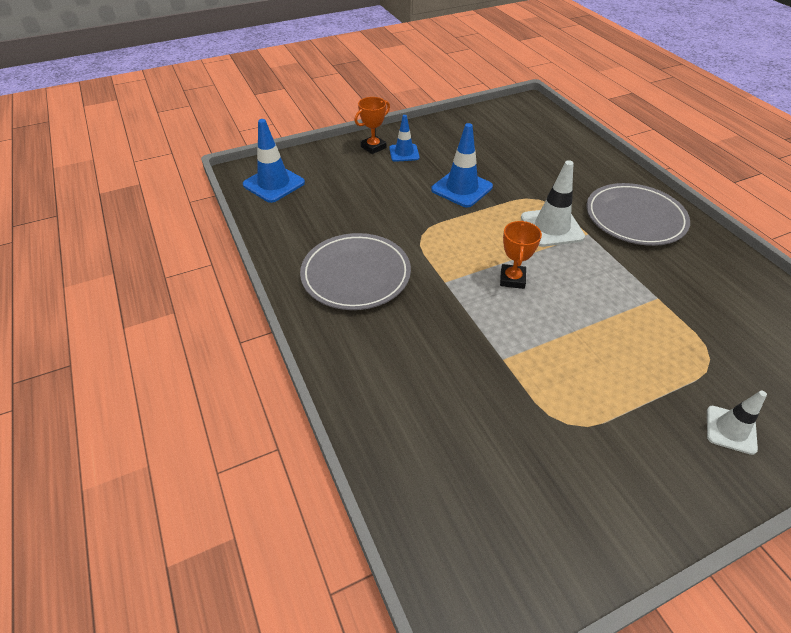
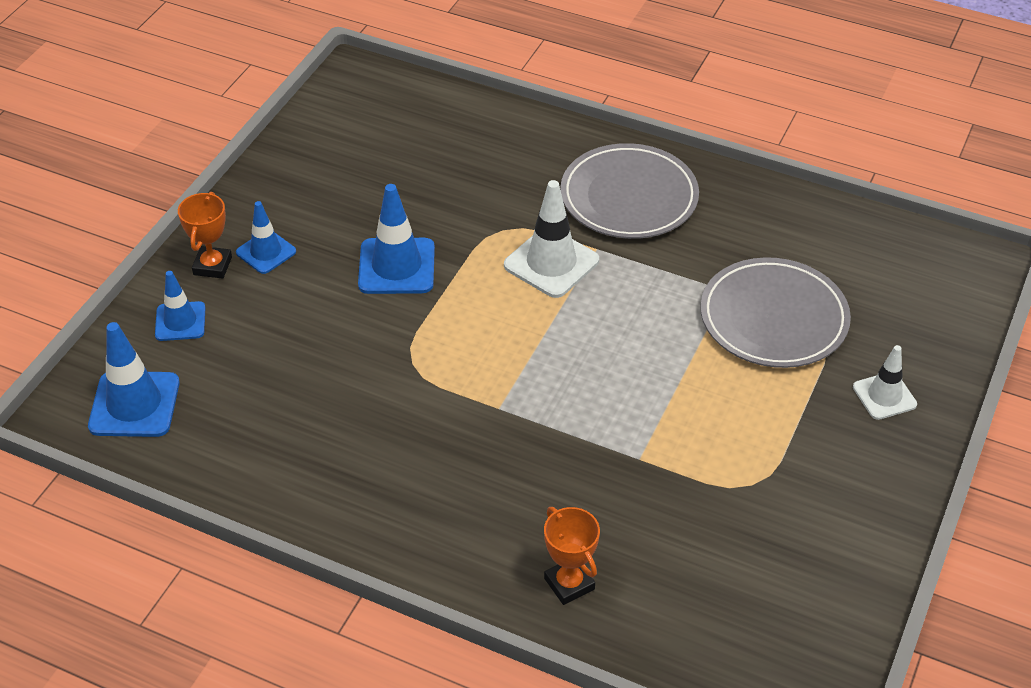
camera: 40 degrees left, 0 degrees up
grey plate [300,233,411,310] -> grey plate moved to [700,257,851,368]
orange trophy [500,221,542,289] -> orange trophy moved to [544,507,600,605]
none -> blue traffic cone [155,271,205,341]

